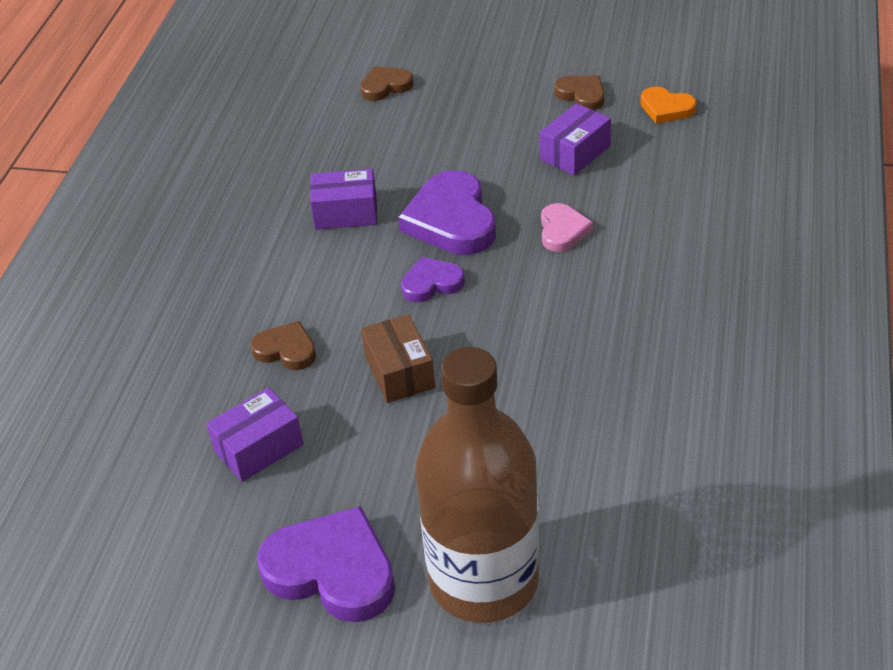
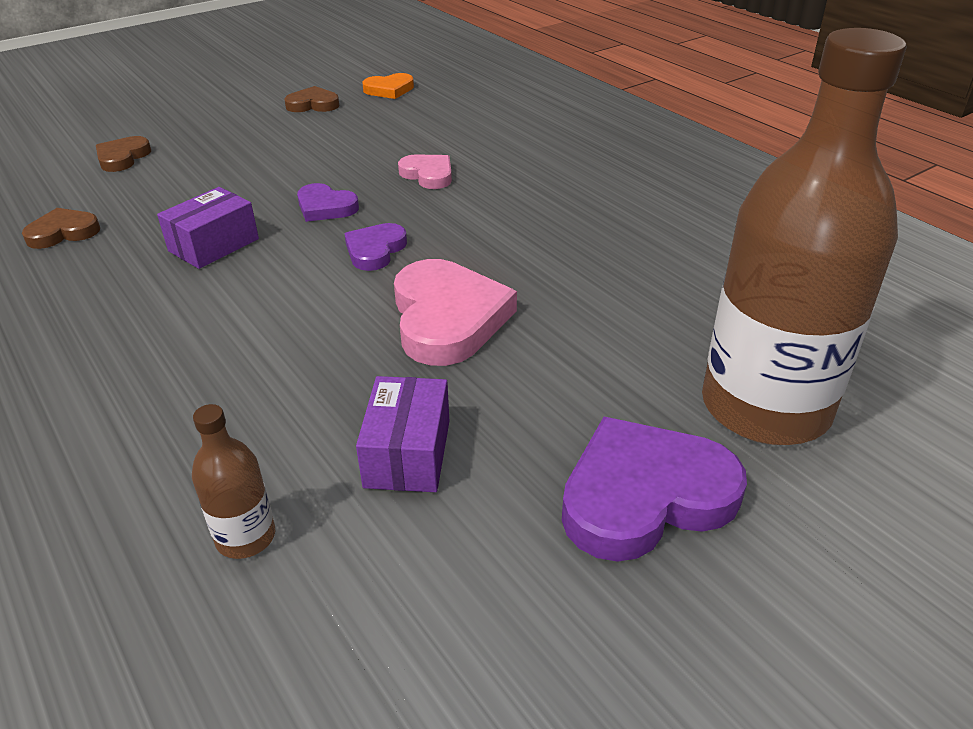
camera: 50 degrees left, 5 degrees down
brown heart [251,321,316,370] -> brown heart moved to [22,208,100,249]
brown box [361,314,435,403] -> pink heart [394,259,517,366]
purple heart [398,170,496,255] -> purple heart [297,183,359,222], size x0.55
purple box [539,103,611,176] -> none
none -> brown bottle [192,404,275,559]

